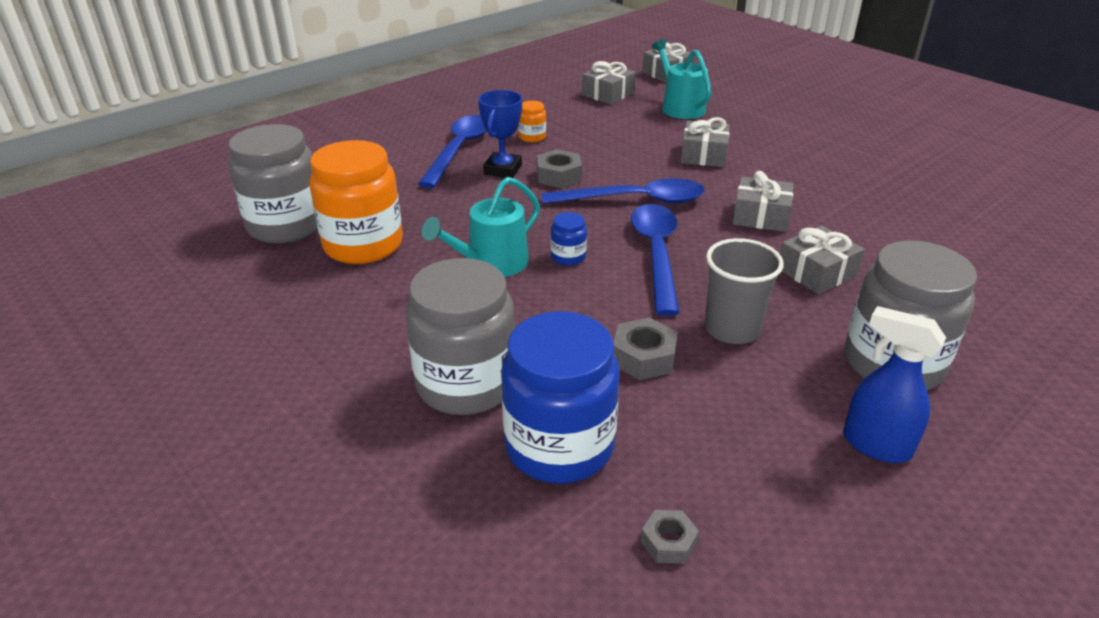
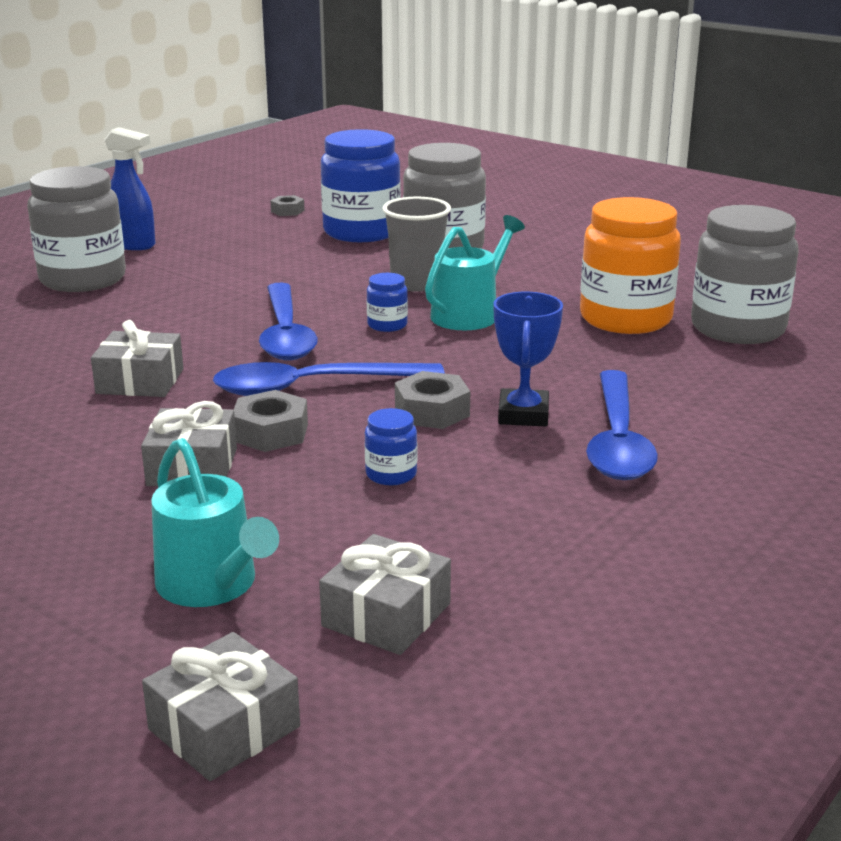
camera: 170 degrees right, 10 degrees down
orange jar [518,101,546,142] -> none
grey nut [614,318,678,380] -> grey nut moved to [233,390,308,452]
grey cup [705,238,784,344] -> grey cup moved to [382,197,451,292]
grey gift [780,225,864,294] -> none
none -> blue jar [365,408,417,485]

